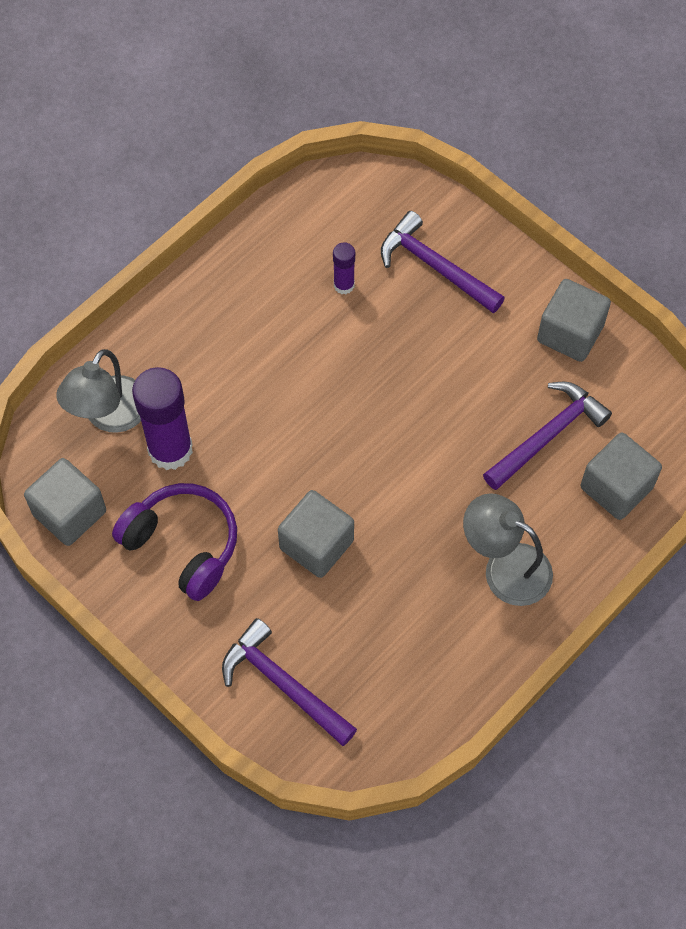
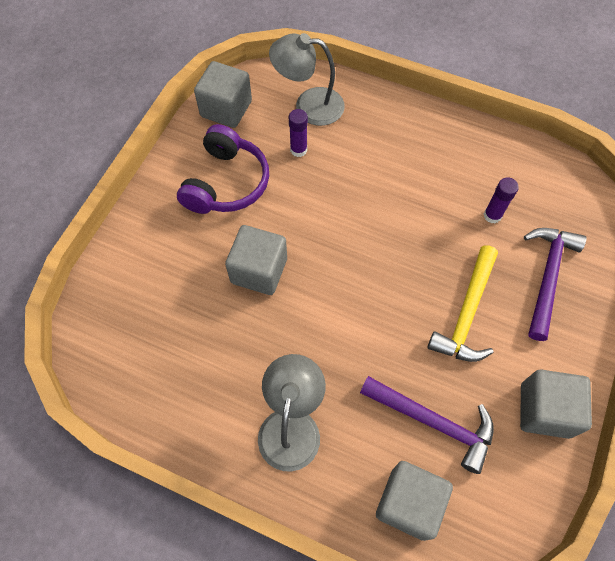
camera: 70 degrees right, 0 degrees up
purple glue stick [132,367,193,470] -> purple glue stick [289,109,308,157], size x0.49
purple hammer [222,618,357,746] -> none
none -> yellow hammer [427,245,498,362]

